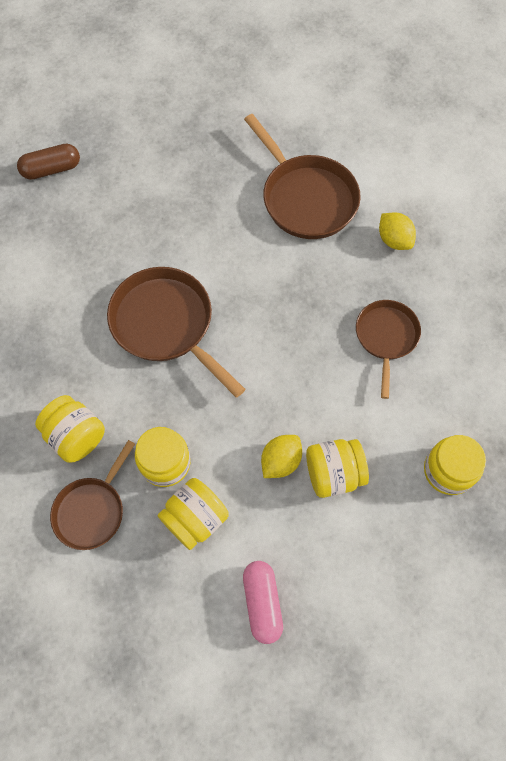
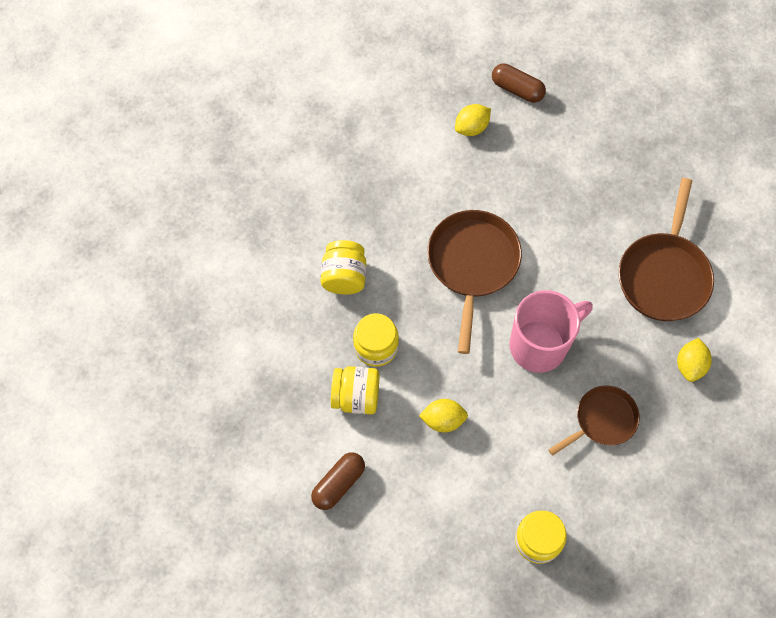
camera: 50 degrees right, 0 degrees up
brown pan [50,440,135,550] -> none
pink capsule [243,561,283,644] -> brown capsule [311,452,365,510]
yellow jar [306,439,369,498] -> none
none -> yellow lemon [455,104,491,136]
none -> pink mug [510,290,593,373]

